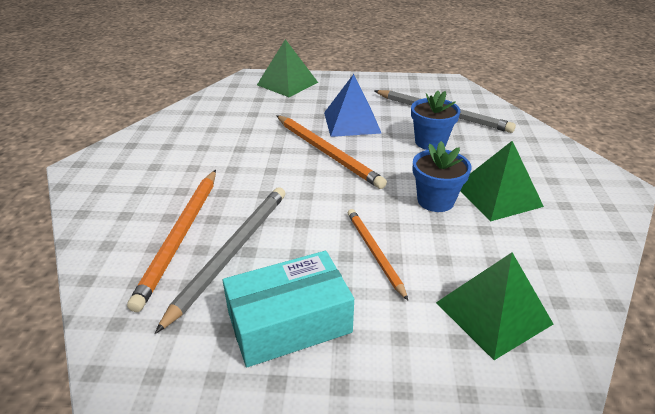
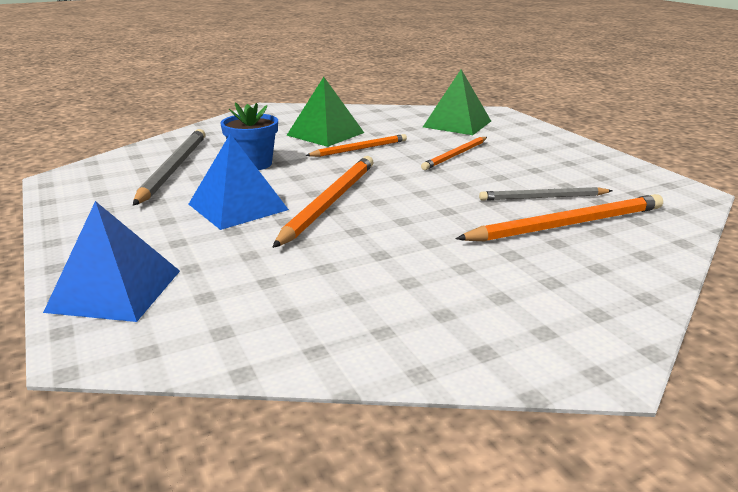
camera: 120 degrees left, 10 degrees down
grey pencil [155,187,285,334] -> grey pencil [479,187,613,201], size x0.62
turquoise box [223,251,354,367] -> none
green pyramid [257,39,318,97] -> blue pyramid [43,201,180,322]
blue flower pot [413,141,472,212] -> orange pencil [305,134,407,157]

